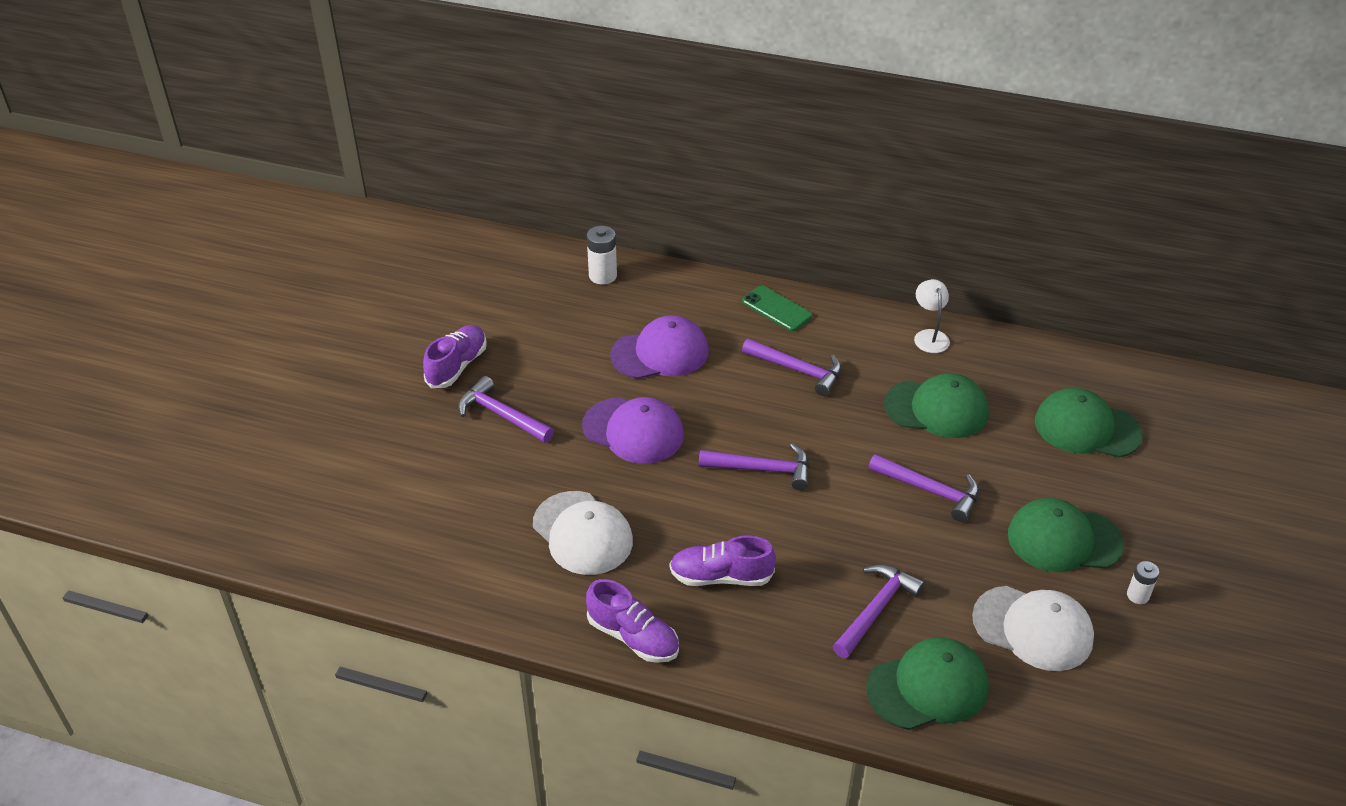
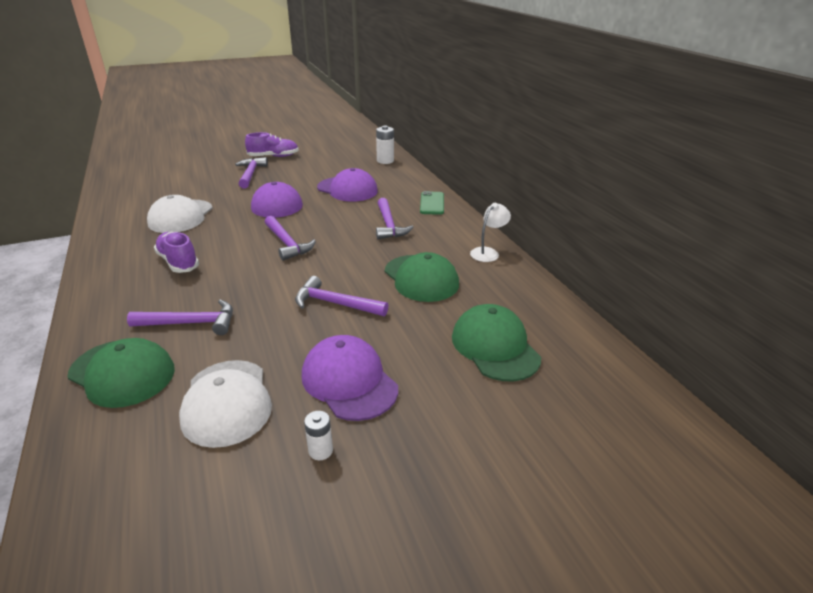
camera: 50 degrees right, 10 degrees down
purple shoe [586,579,679,663] -> none
purple hammer [869,454,979,522] -> purple hammer turned 120 degrees clockwise [295,276,388,316]
green cap [1008,498,1124,572] -> purple cap [302,335,398,421]

